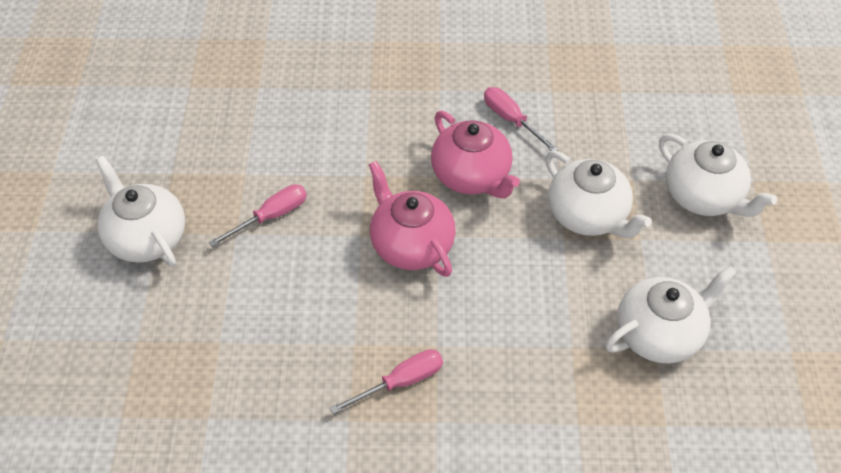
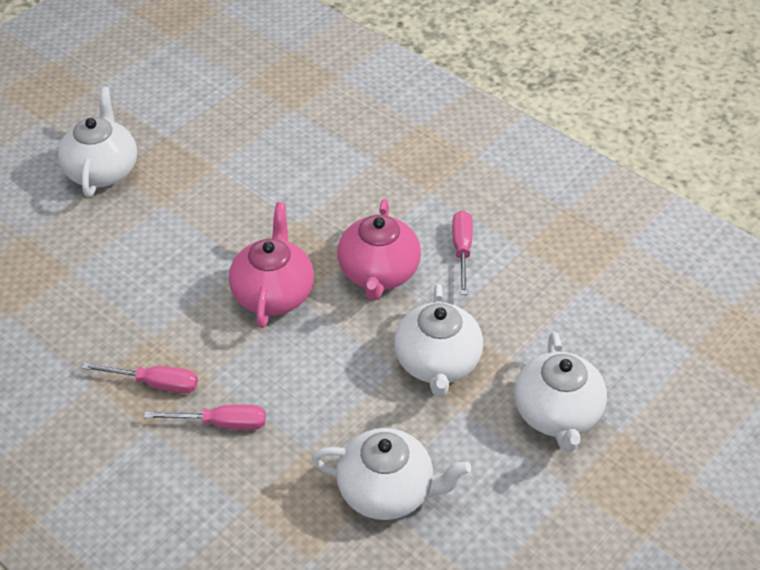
camera: 40 degrees right, 5 degrees down
pink screwdriver [209,184,307,247] -> pink screwdriver moved to [144,404,266,430]

